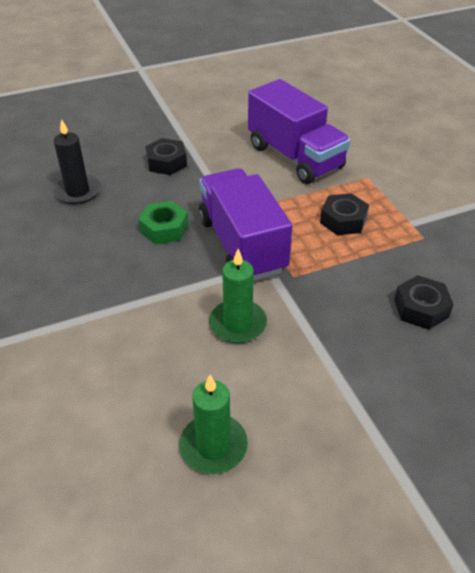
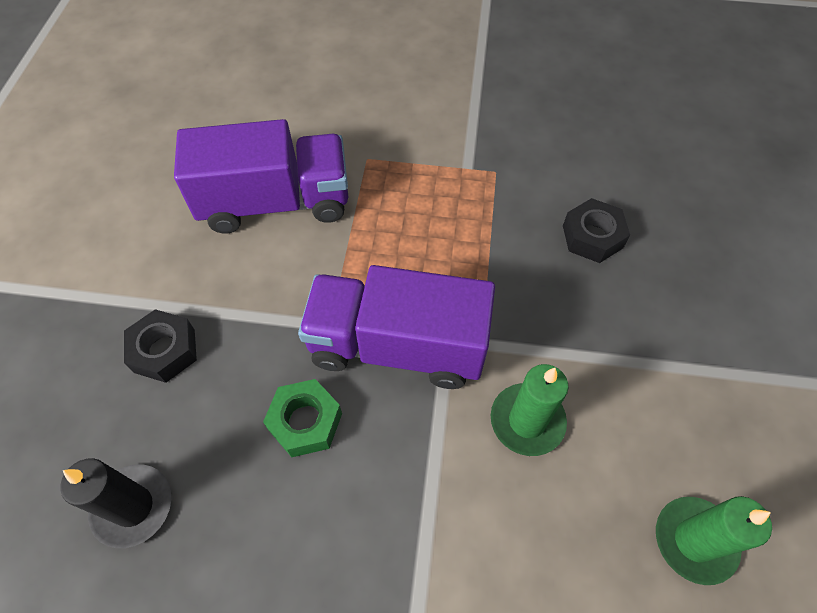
camera: 60 degrees left, 15 degrees up
black nut [320,193,369,235] -> none

